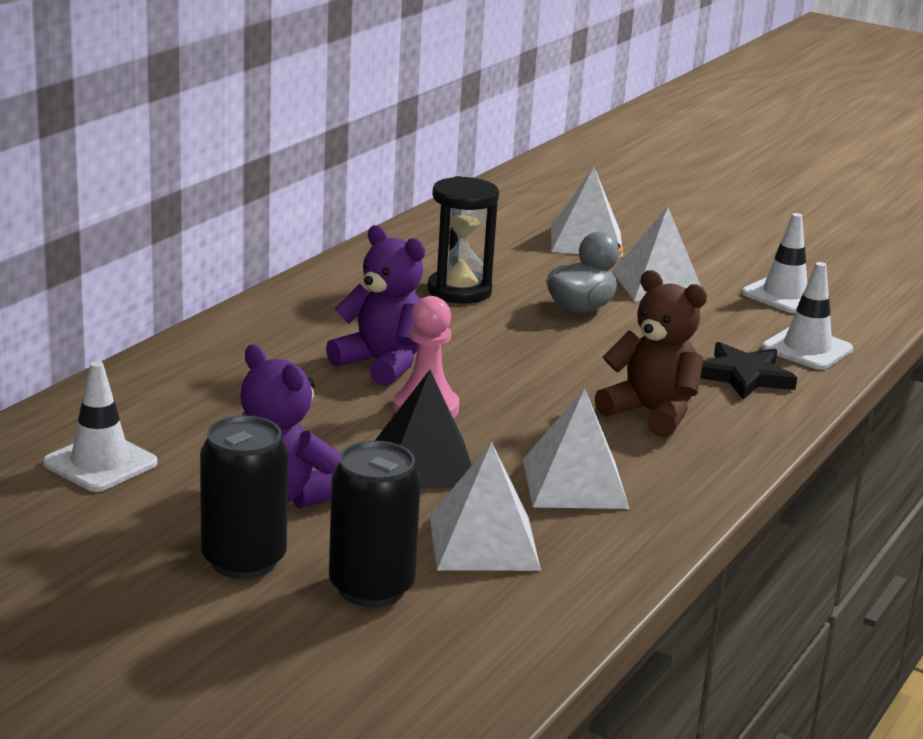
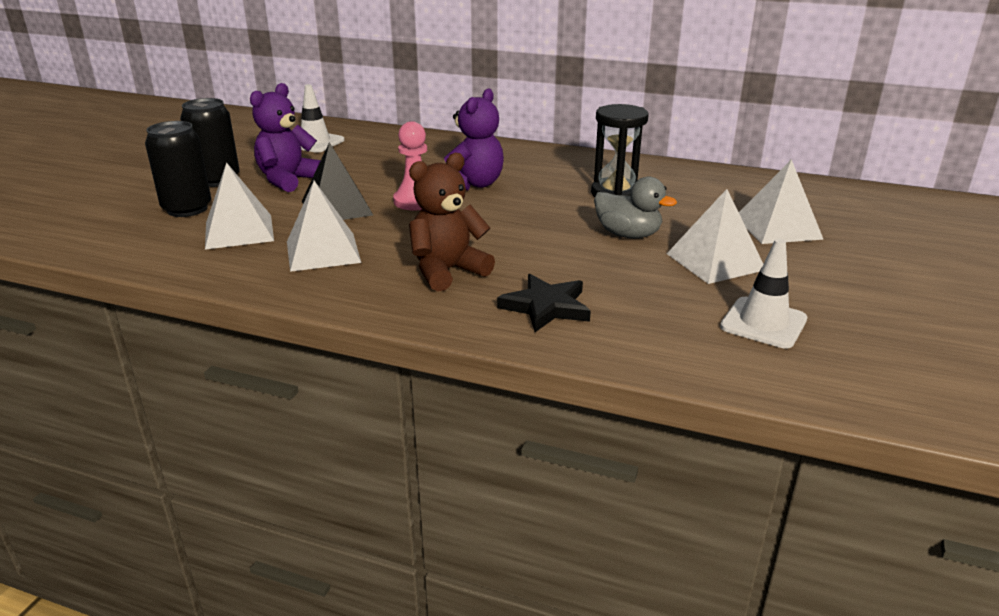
camera: 80 degrees right, 5 degrees up
brown teddy bear [594,270,707,438] -> brown teddy bear turned 150 degrees counterclockwise [409,153,495,291]
white traffic cone [762,262,853,370] -> none

